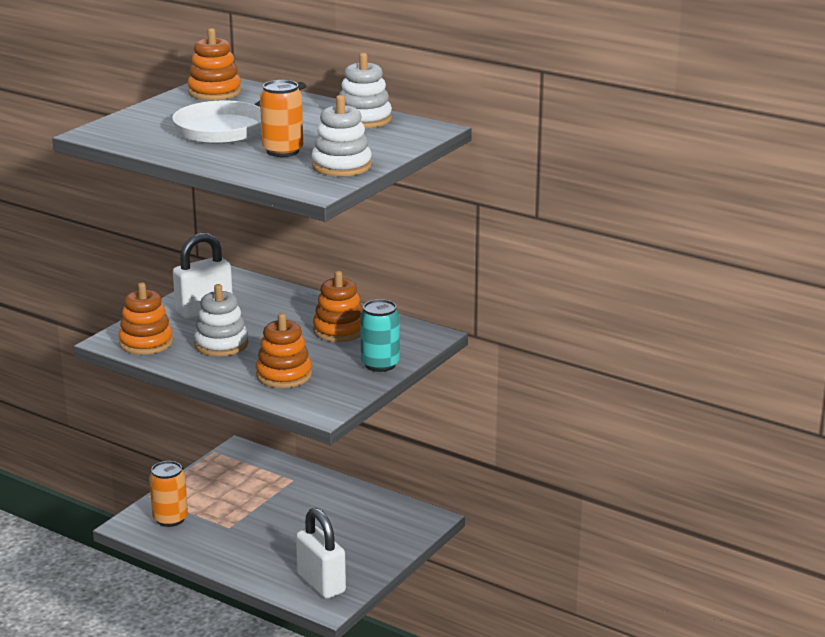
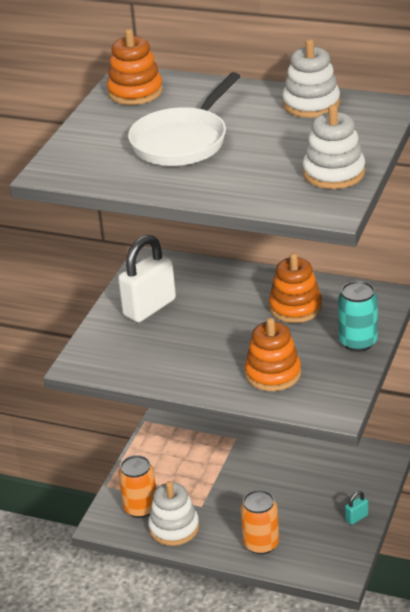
camera: 10 degrees left, 10 degrees up
orange stacking toy [118,283,173,355] -> none
white stacking toy [194,284,248,356] -> white stacking toy moved to [148,481,199,546]
orange can [260,80,303,157] -> orange can moved to [241,490,279,555]
white padlock [296,508,346,599] -> none
none -> turquoise padlock [345,491,368,525]

